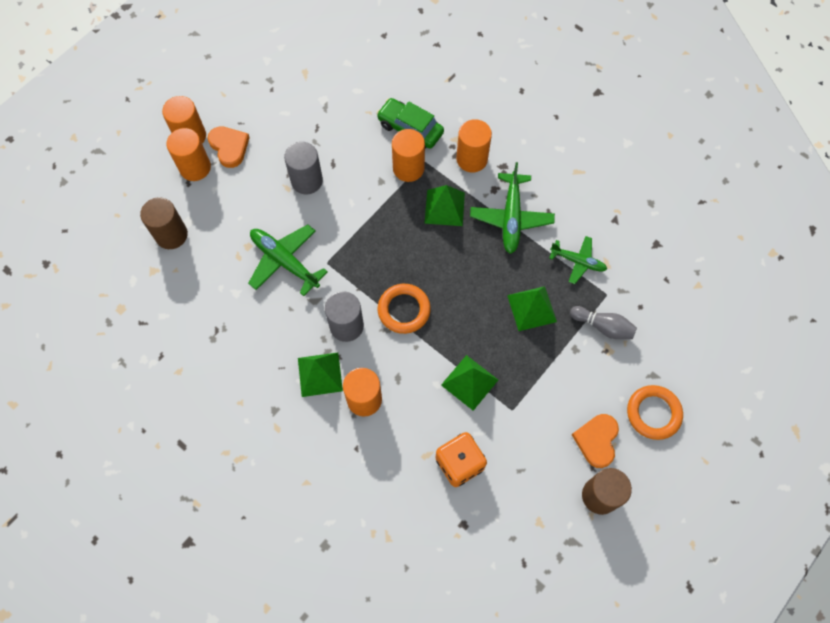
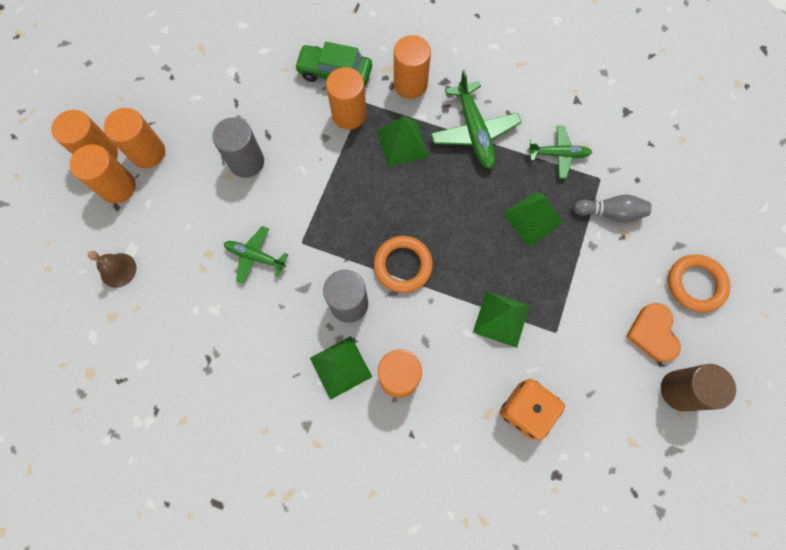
camera: 20 degrees left, 5 degrees up
brown cylinder [140,197,188,249] -> brown bell [88,251,137,288]
orange heart [208,126,250,168] -> orange cylinder [104,108,165,168]
green plane [248,225,328,296] -> green plane [224,226,288,284], size x0.64

